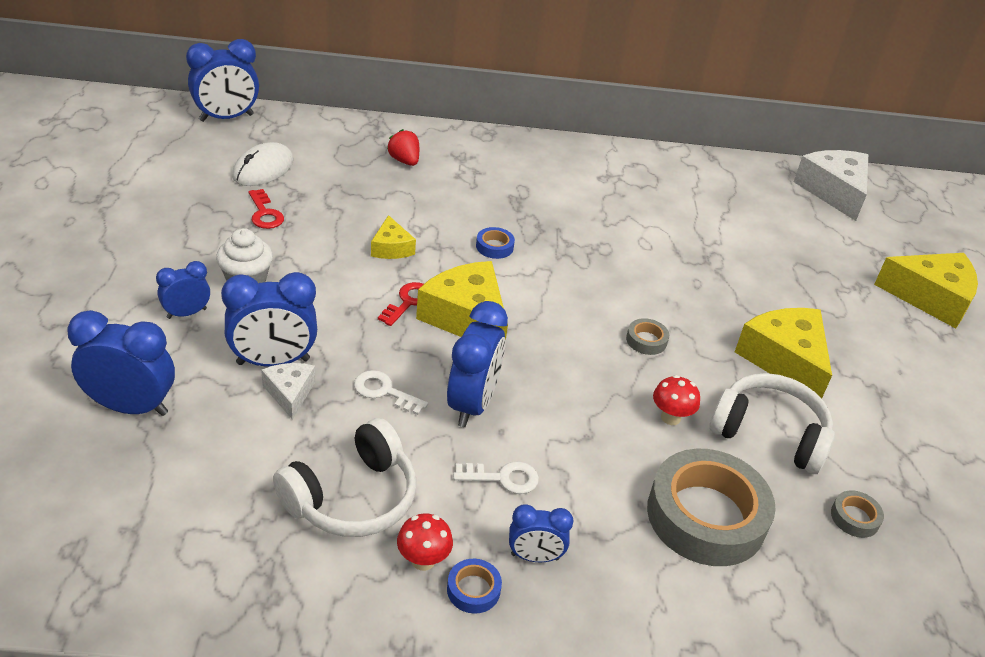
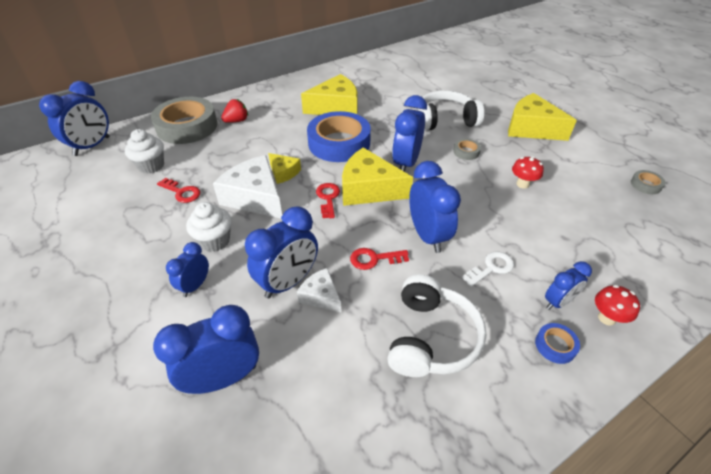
camera: 30 degrees left, 5 degrees up
white mouse [232,142,294,186] -> white cupcake [125,129,164,174]
white key [354,370,428,415] -> red key [350,248,409,270]
red strawberry [387,129,419,166] -> red strawberry turned 120 degrees clockwise [221,99,248,123]
red mushroom [397,513,453,571] -> red mushroom moved to [595,285,640,326]
blue tape [476,227,515,259] -> blue tape [307,111,371,162], size x2.44
grey tape [647,449,776,566] -> grey tape moved to [151,97,217,144]
white headphones [709,373,835,474] -> white headphones moved to [418,90,484,131]
white cheese [794,150,868,221] -> white cheese moved to [213,155,282,218]
yellow cheese [874,253,978,328] -> yellow cheese moved to [301,74,357,115]
none -> blue clock [392,95,427,172]

